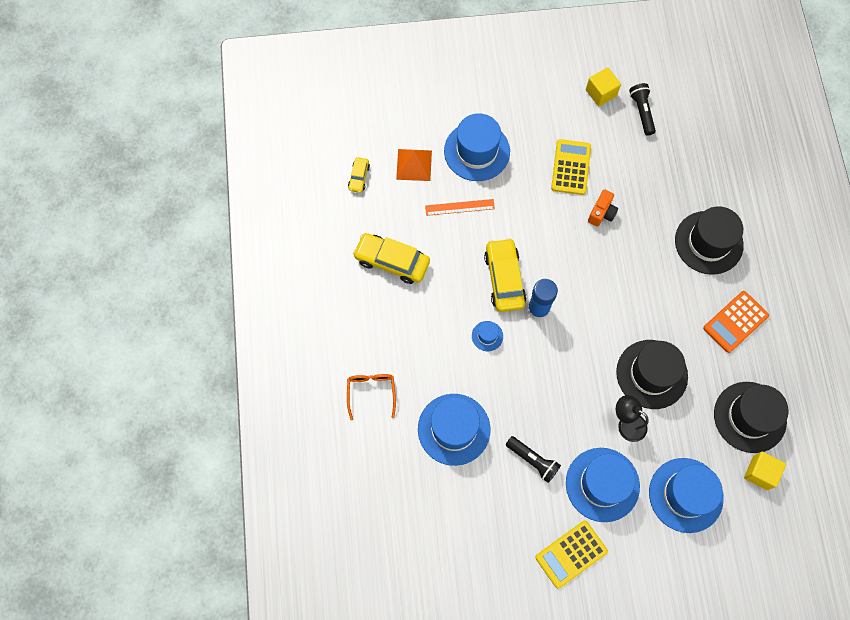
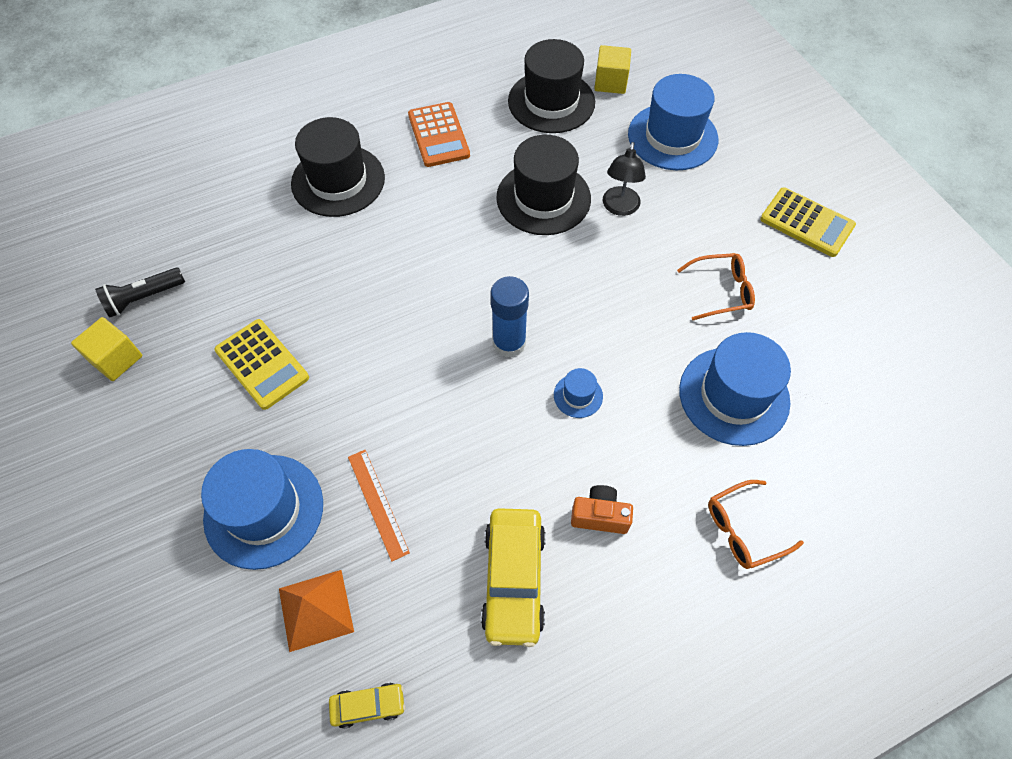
camera: 110 degrees left, 10 degrees down
yellow car [484,238,526,312] -> none
black flashlight [506,436,561,483] -> orange glasses [677,253,755,320]
yellow calculator [551,139,591,195] -> yellow calculator turned 120 degrees counterclockwise [214,319,309,410]
blue hat [566,448,640,522] -> none
orange camera [588,189,618,227] -> orange camera moved to [571,485,633,534]
orange calculator [703,291,769,353] -> orange calculator turned 45 degrees clockwise [408,102,470,167]

